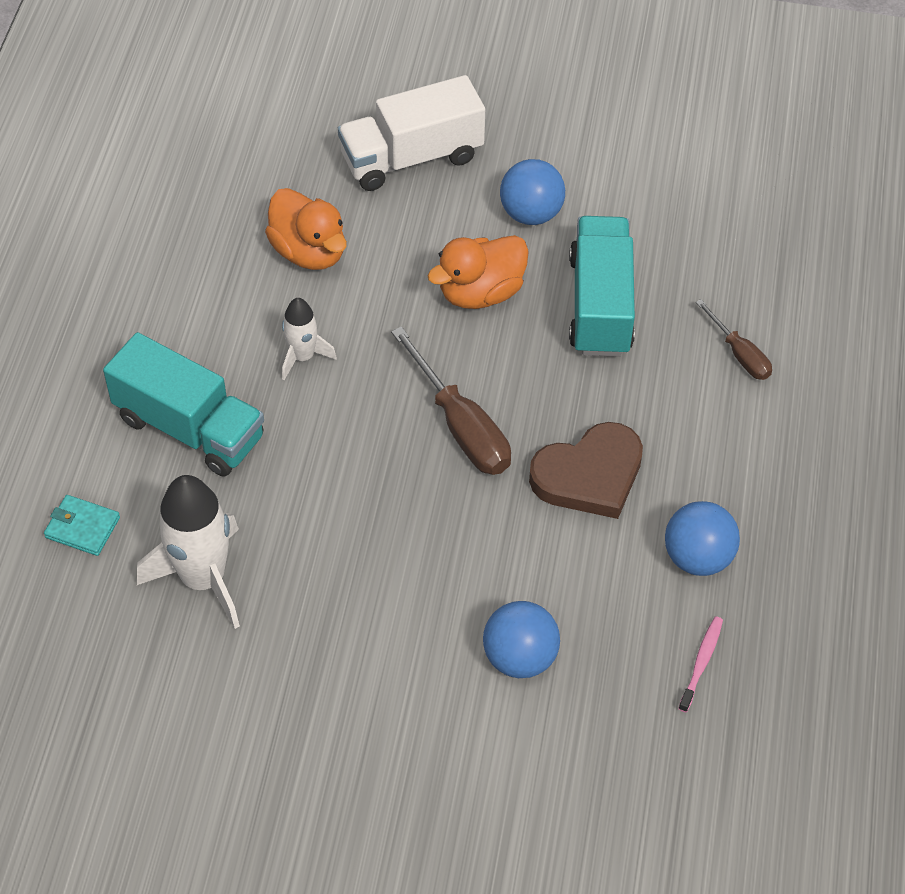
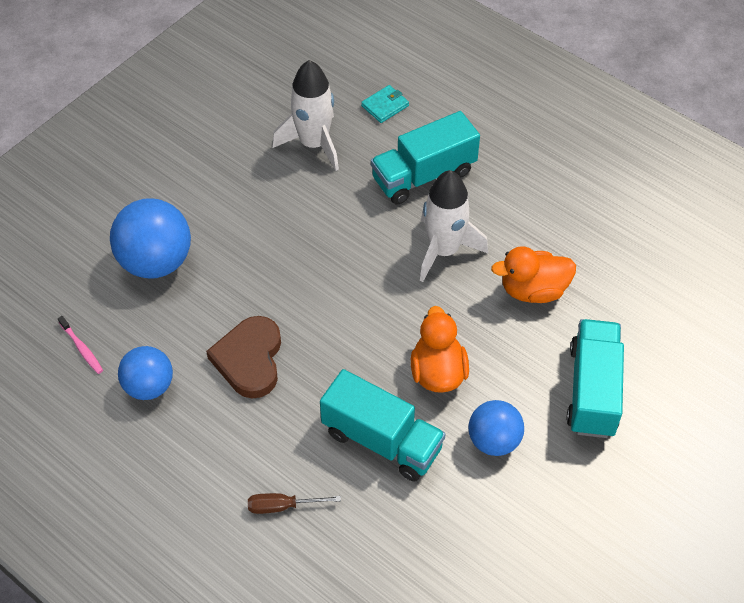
camera: 120 degrees right, 0 degrees up
white rocket [282,298,337,380] -> white rocket [420,170,488,282], size x1.81
white truck [338,75,485,191] -> turquoise truck [567,319,624,438]
brown screwdriver [391,327,511,475] -> none
blue ball [483,601,560,678] -> blue ball [110,199,191,279], size x1.57

